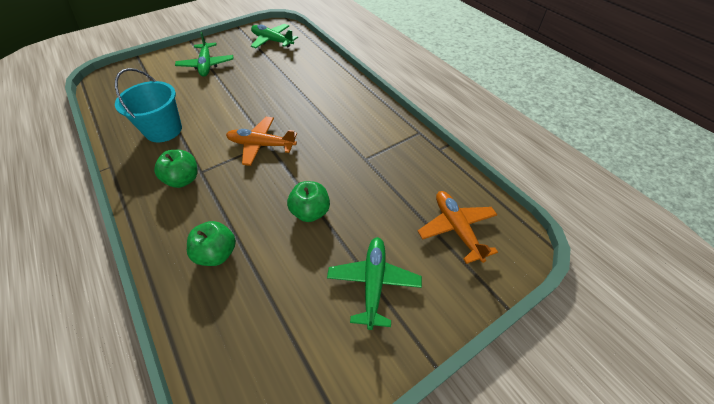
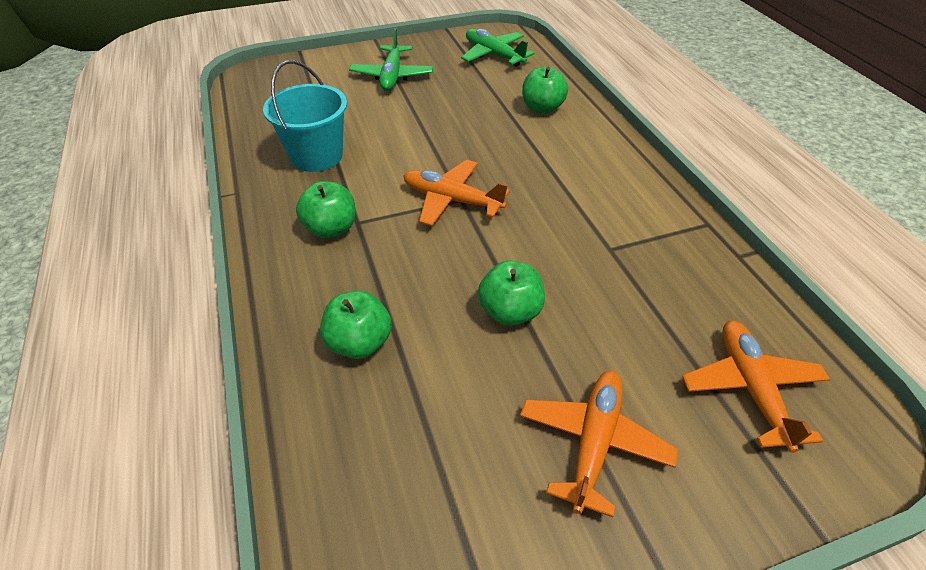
camera: 15 degrees right, 5 degrees down
green plane [327,237,422,330] -> orange plane [520,371,678,517]
none -> green apple [522,67,568,114]

